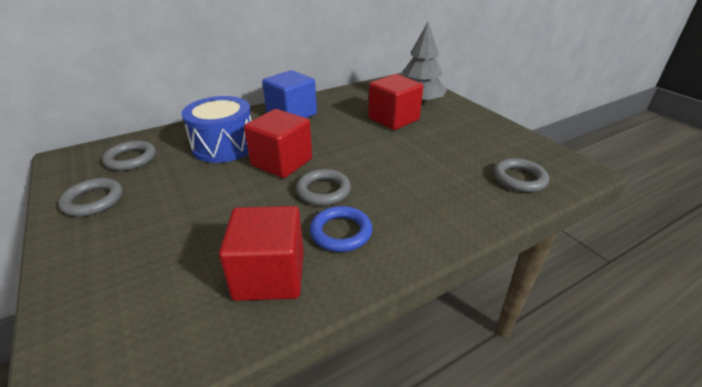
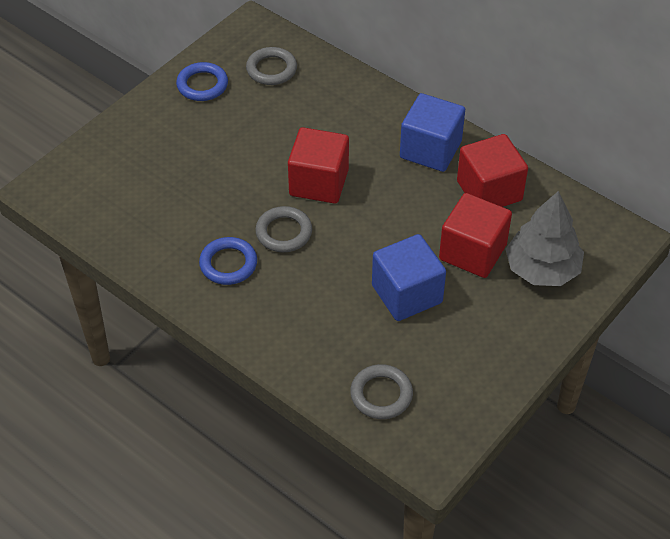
camera: 70 degrees right, 15 degrees up
grey ring [58,178,123,217] -> blue ring [176,62,228,101]
blue drum [182,96,252,163] -> none
red cube [219,206,304,301] -> red cube moved to [457,134,528,207]
none -> blue cube [372,234,446,321]

